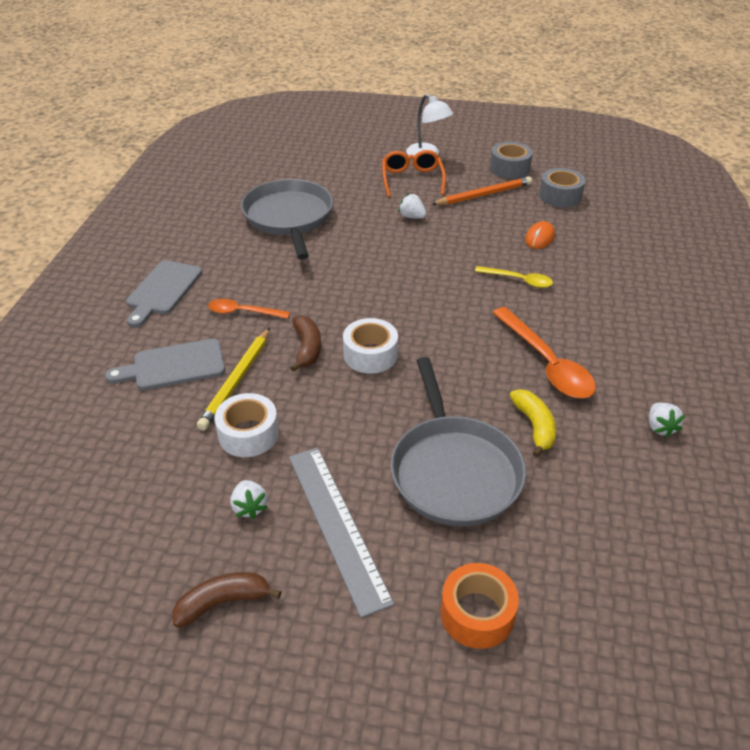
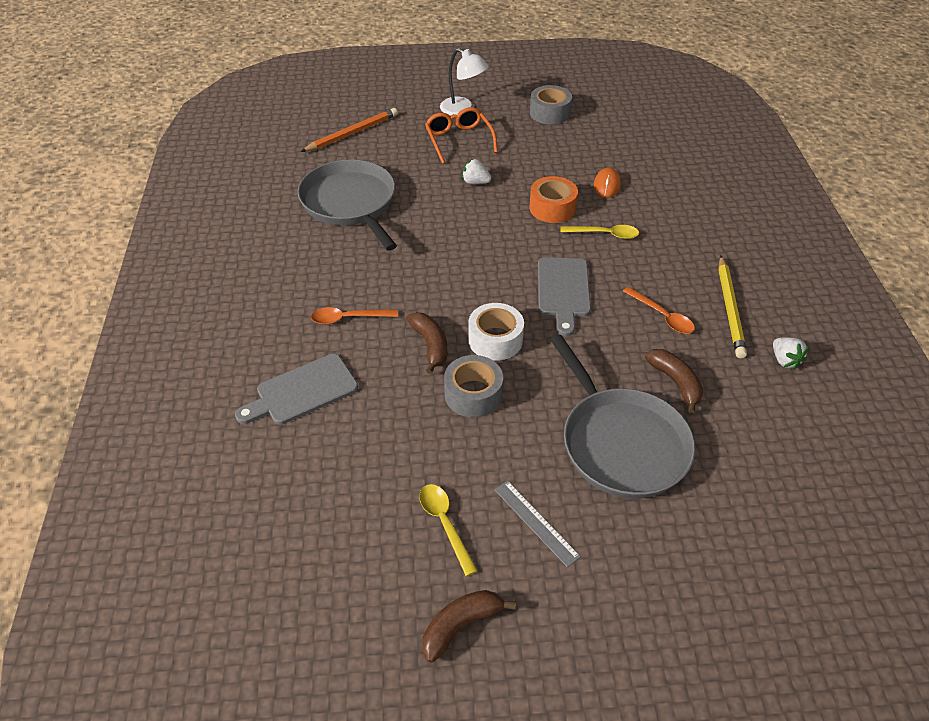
camera: 15 degrees left, 5 degrees up
grey cutting board [126,260,202,327] -> grey cutting board moved to [538,257,591,336]
yellow pencil [197,328,270,430] -> yellow pencil moved to [718,256,747,359]
white tape [214,393,279,457] -> none
white strawberry [230,480,268,519] -> yellow spoon [419,484,478,576]
grey ruler [289,448,394,618] -> grey ruler [494,481,581,567], size x0.55
orange pencil [431,176,532,205] -> orange pencil moved to [301,108,398,152]
orange tape [440,563,519,649] -> orange tape moved to [529,176,578,223]
orange spoon [492,307,596,398] -> orange spoon [623,287,695,334], size x0.57
yellow banana [510,389,556,457] -> brown banana [645,349,703,414]
grey tape [539,168,585,207] -> grey tape moved to [444,355,503,418]

